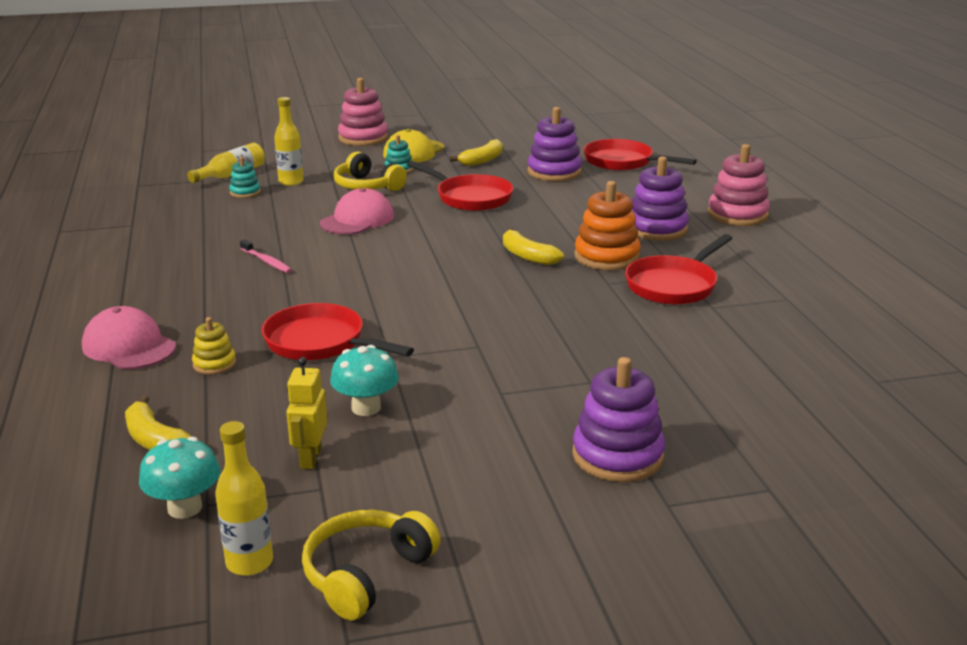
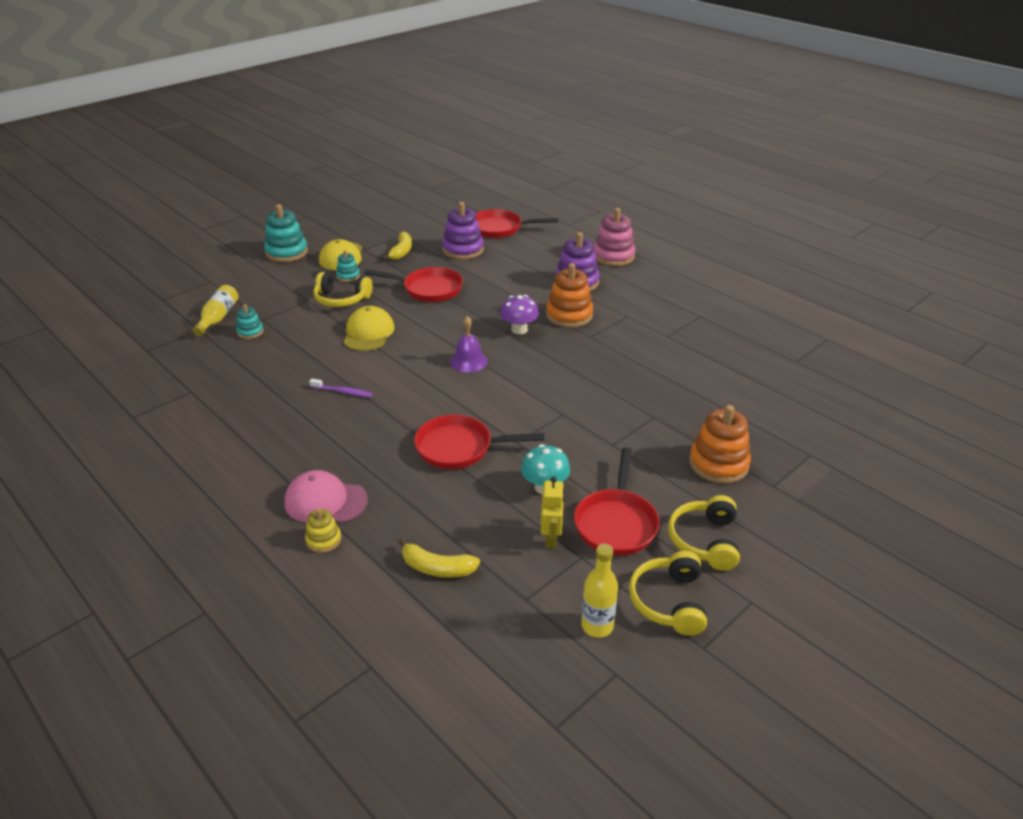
camera: 30 degrees left, 10 degrees up
turquoise mushroom [139,437,220,519] -> none
yellow stacking toy [192,317,236,374] -> yellow stacking toy moved to [305,508,341,553]
pink toothbrush [240,239,292,273] -> purple toothbrush [309,379,373,397]
yellow bottle [274,97,304,186] -> none
yellow robot [286,357,328,469] -> yellow robot turned 150 degrees counterclockwise [541,476,565,548]
pink cap [320,188,394,235] -> yellow cap [343,306,395,351]
pink stacking toy [338,78,388,146] -> turquoise stacking toy [264,204,308,262]
yellow banana [503,228,564,265] -> purple mushroom [500,295,539,335]
purple stacking toy [572,357,665,482] -> orange stacking toy [689,405,751,483]
red pan [625,234,733,305] -> red pan moved to [574,448,660,556]
none -> purple bell [450,316,488,373]
none -> yellow headphones [668,495,740,571]

